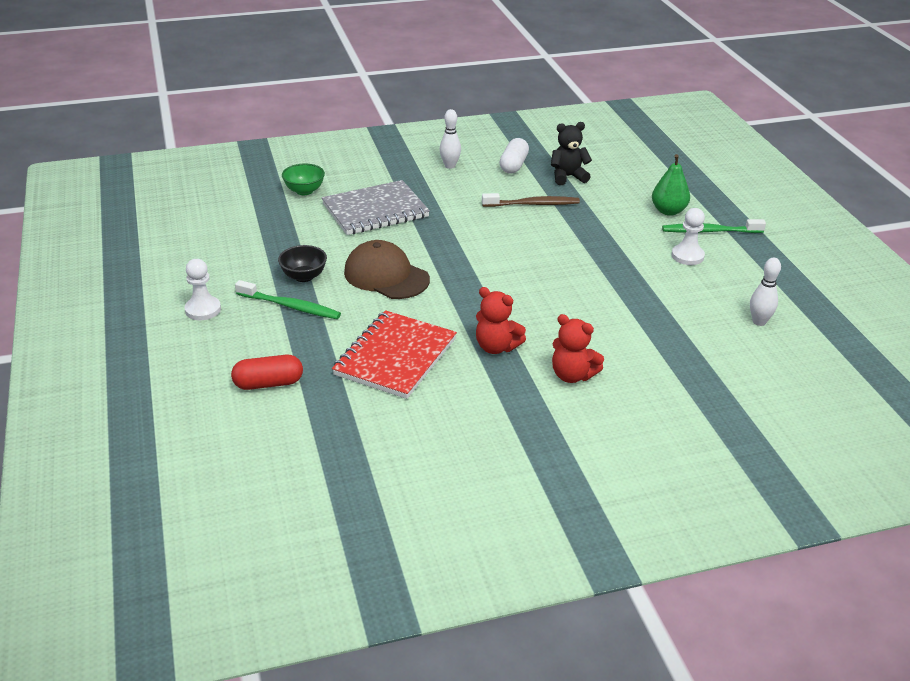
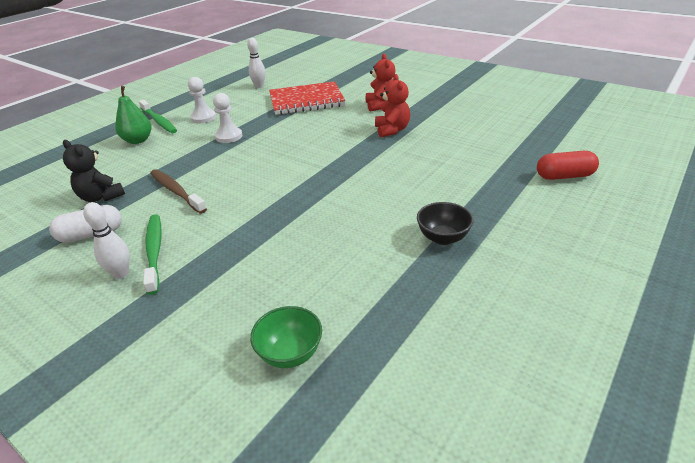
camera: 125 degrees left, 0 degrees up
white pawn [185,259,221,320] -> white pawn moved to [213,93,243,143]
red capsule [231,355,303,390] -> red capsule turned 45 degrees counterclockwise [537,151,599,180]
green toothbrush [235,280,341,319] -> green toothbrush moved to [143,214,162,295]
grey notebook [322,180,430,235] -> none
red notebook [332,310,457,399] -> red notebook moved to [269,81,345,115]
brown cap [344,240,430,299] -> none

